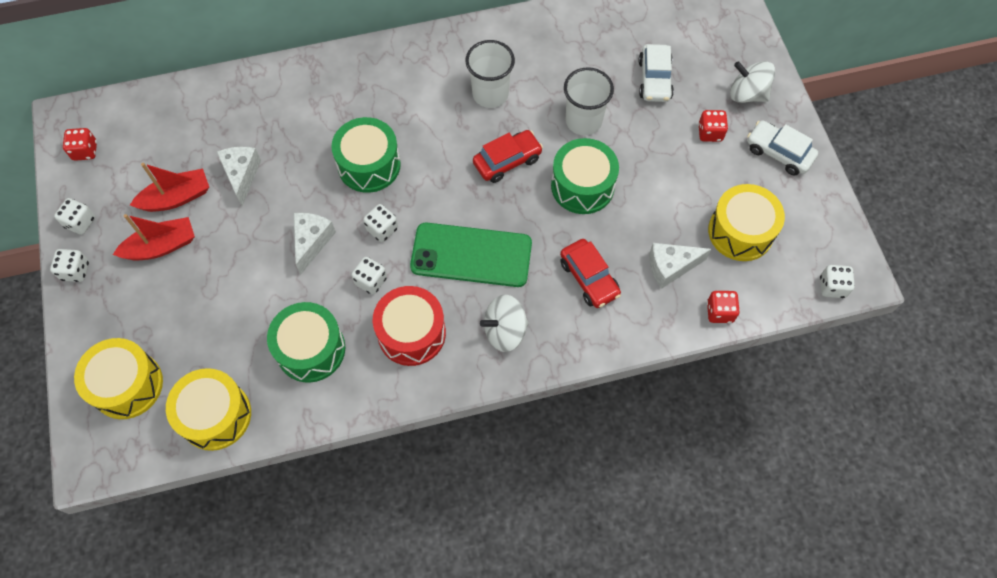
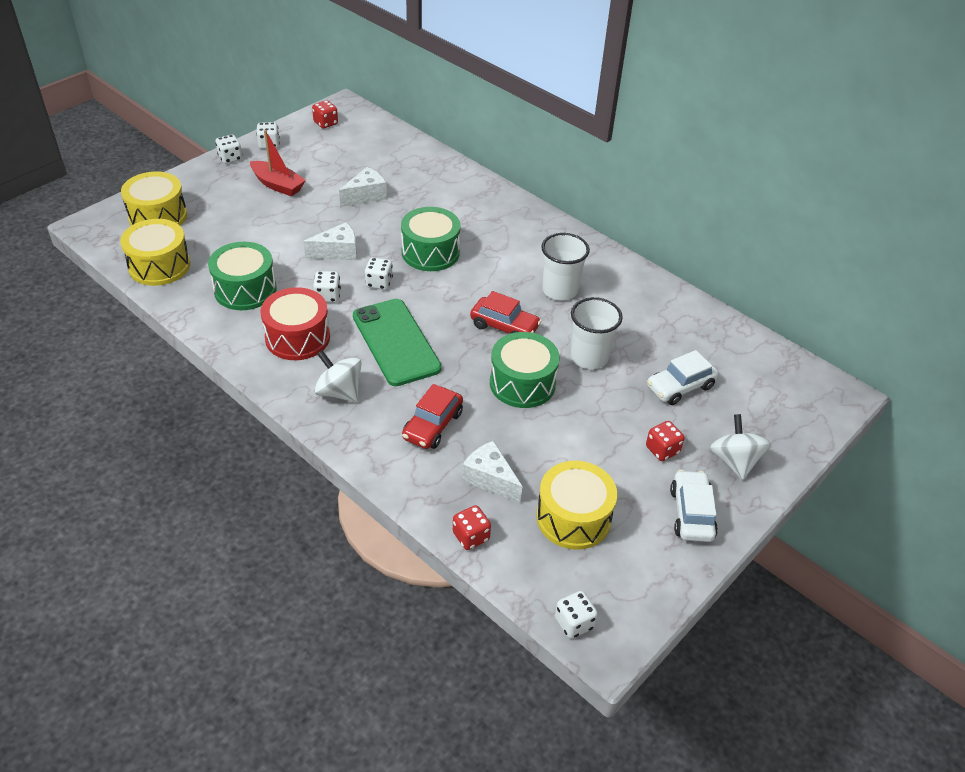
camera: 55 degrees right, 20 degrees down
red boat [130,163,209,212] -> none

